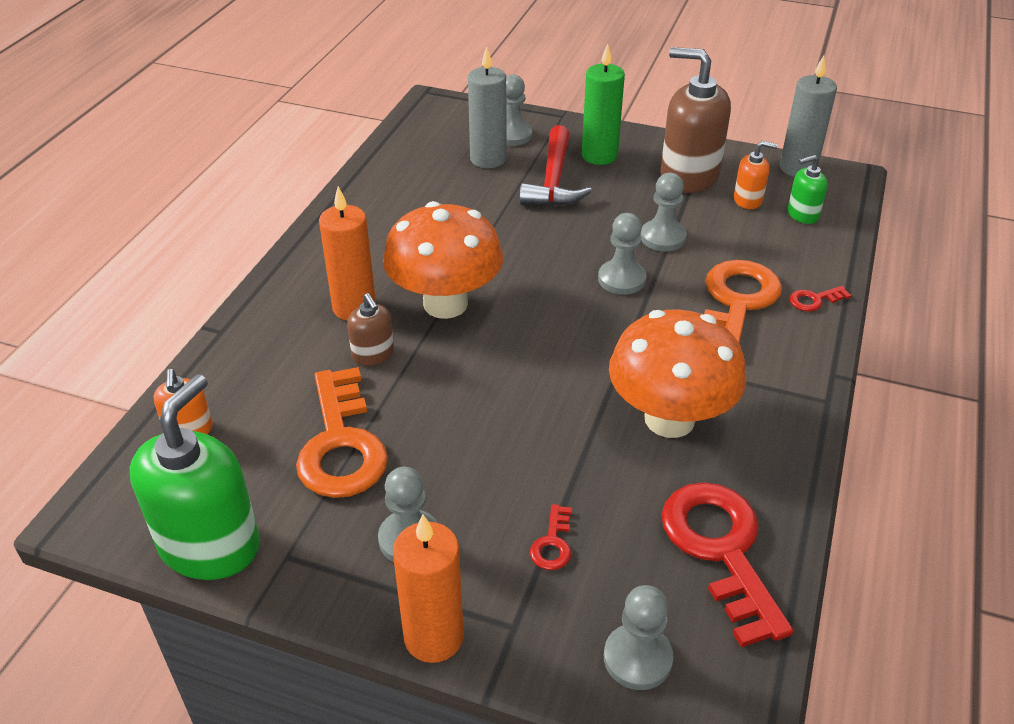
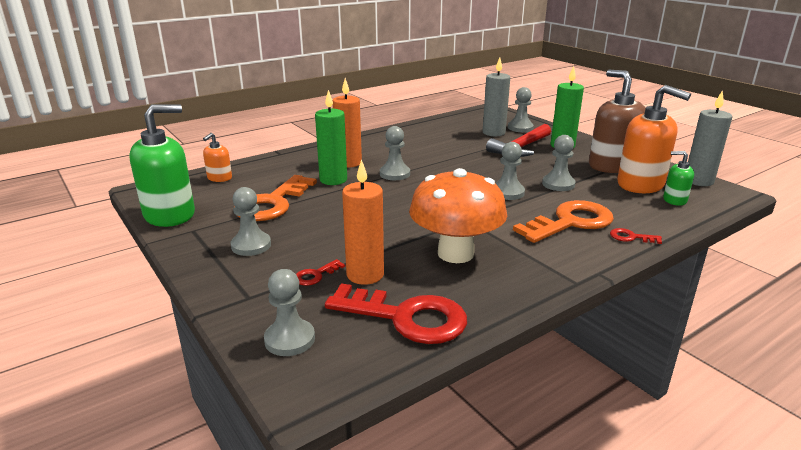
camera: 35 degrees right, 15 degrees down
brown soap dispenser [347,293,394,366] -> green candle [315,90,347,185]
orange mushroom [383,201,503,319] -> grey pawn [380,126,410,180]
orange candle [393,514,464,663] -> orange candle moved to [342,159,384,285]
red key [661,482,793,648] -> red key turned 90 degrees clockwise [325,283,467,344]
orange soap dispenser [734,141,778,209] -> orange soap dispenser [617,85,691,193], size x2.04

